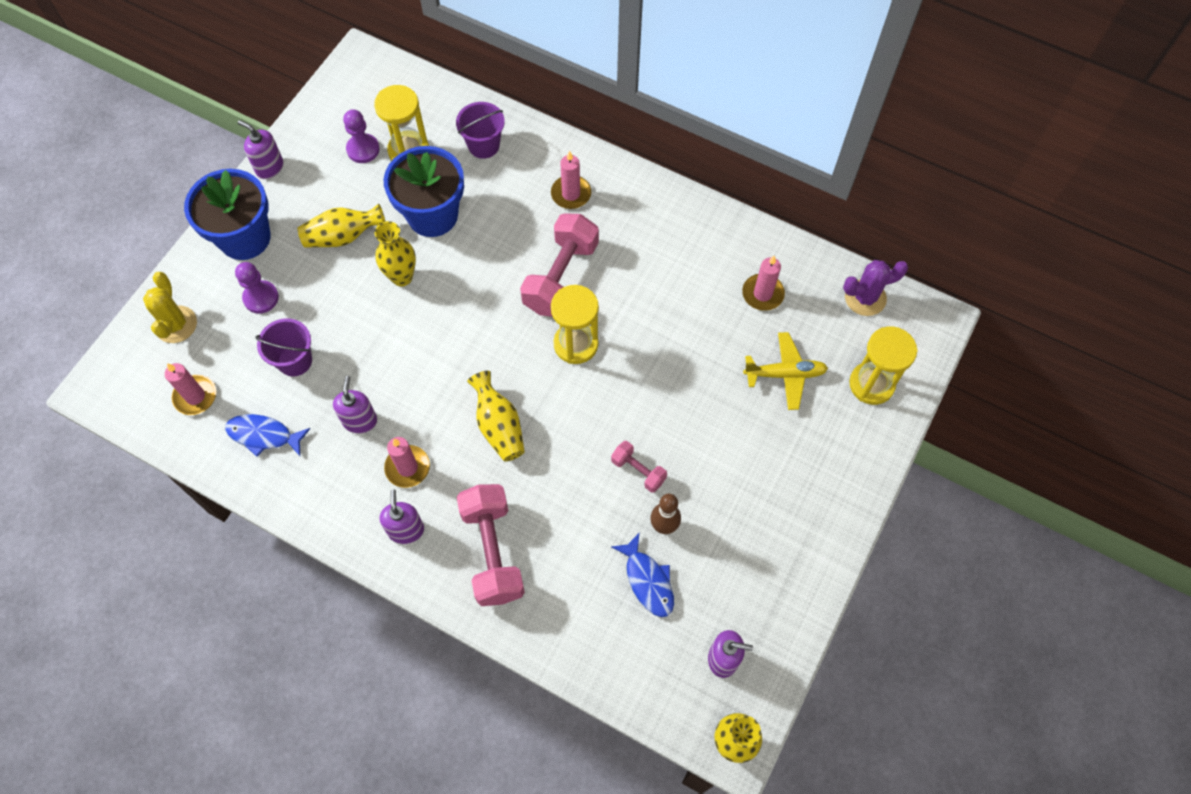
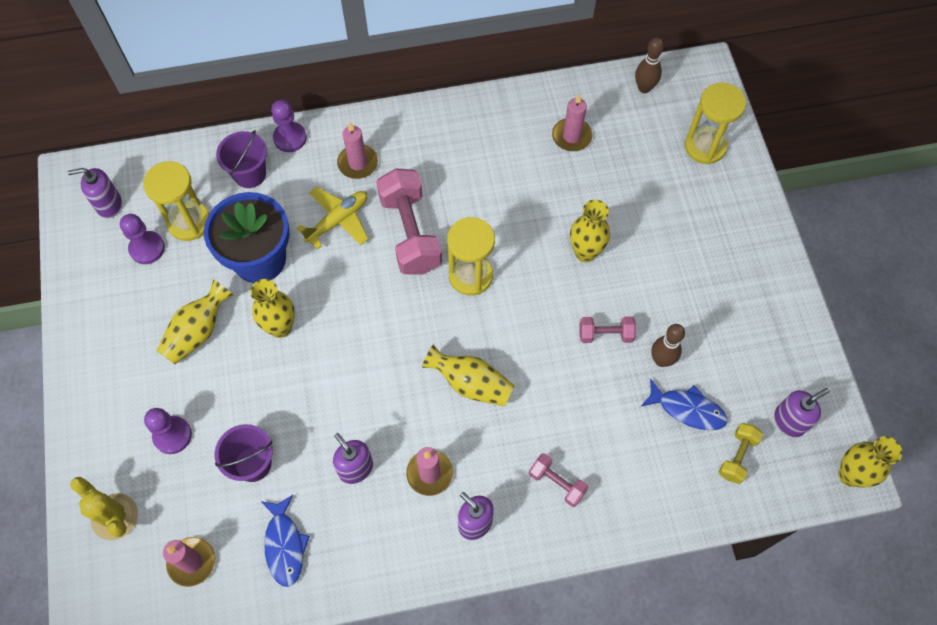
camera: 40 degrees left, 0 degrees up
blue flower pot [184,169,270,260] -> none
blue fish [225,414,310,457] -> blue fish turned 75 degrees counterclockwise [261,495,310,587]
purple soap dispenser [238,120,283,179] -> purple soap dispenser moved to [68,168,122,218]
pink dumbbell [457,484,525,606] -> pink dumbbell [529,453,588,507], size x0.51
yellow plane [743,332,828,410] -> yellow plane moved to [297,187,368,250]
purple cactus [843,260,908,316] -> brown bowling pin [635,38,664,93]
none -> purple pawn [271,100,307,152]
none -> yellow vase [570,200,610,262]
none -> yellow dumbbell [719,423,763,484]

